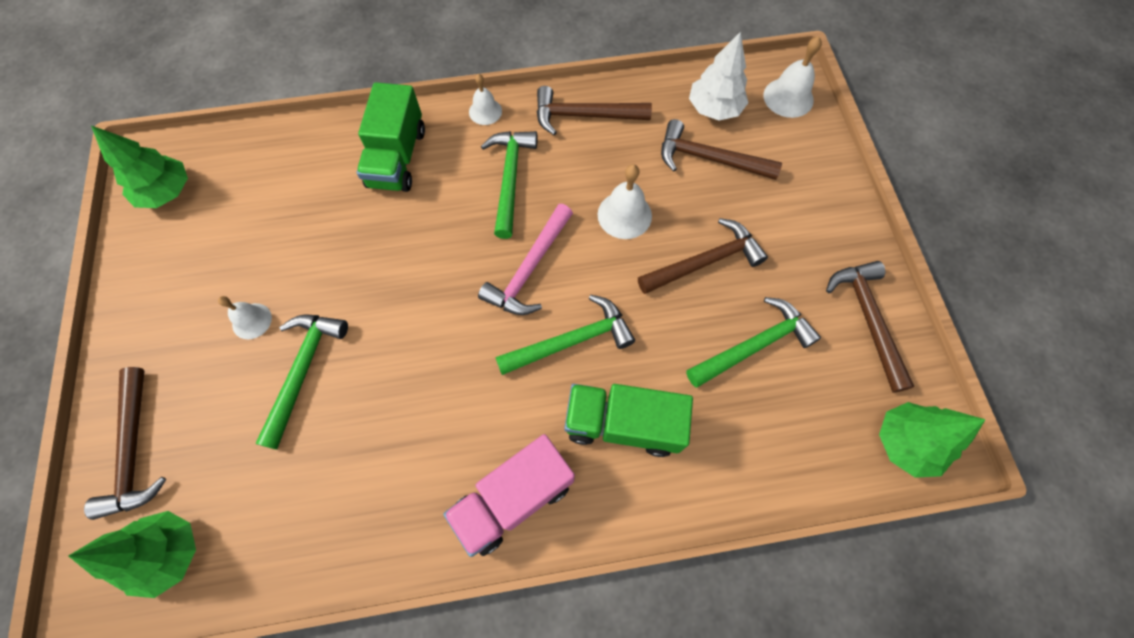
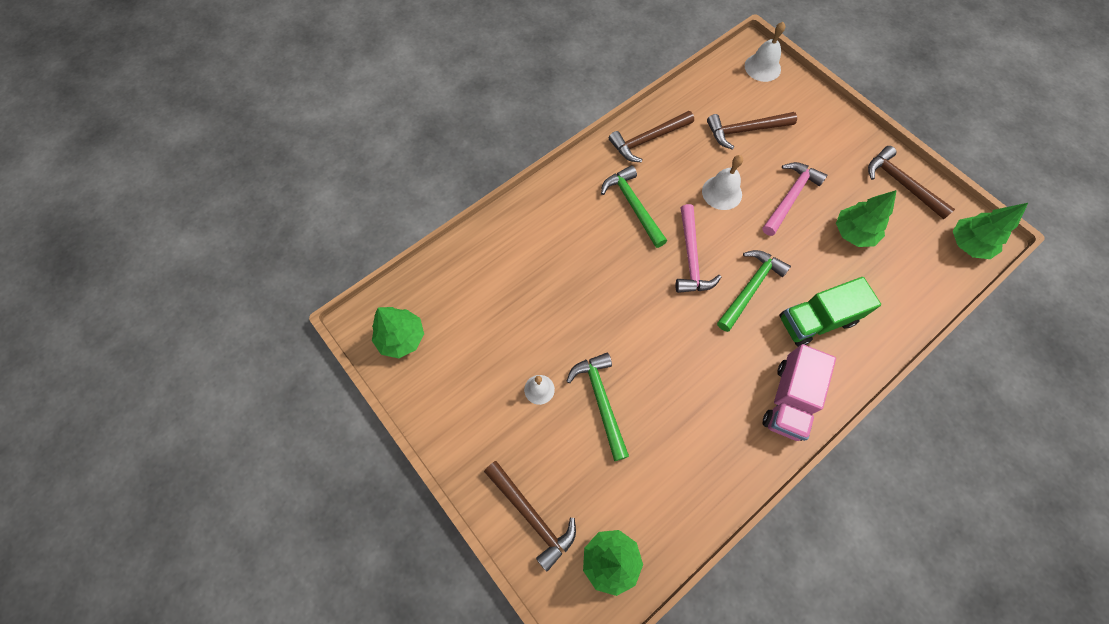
camera: 30 degrees left, 0 degrees up
green truck [357,82,425,192] -> none
white bell [469,74,502,125] -> none
brown hammer [638,218,768,294] -> pink hammer [762,162,827,236]
green hammer [686,297,821,388] -> green tree [836,190,897,247]
white tree [689,32,749,121] -> none

